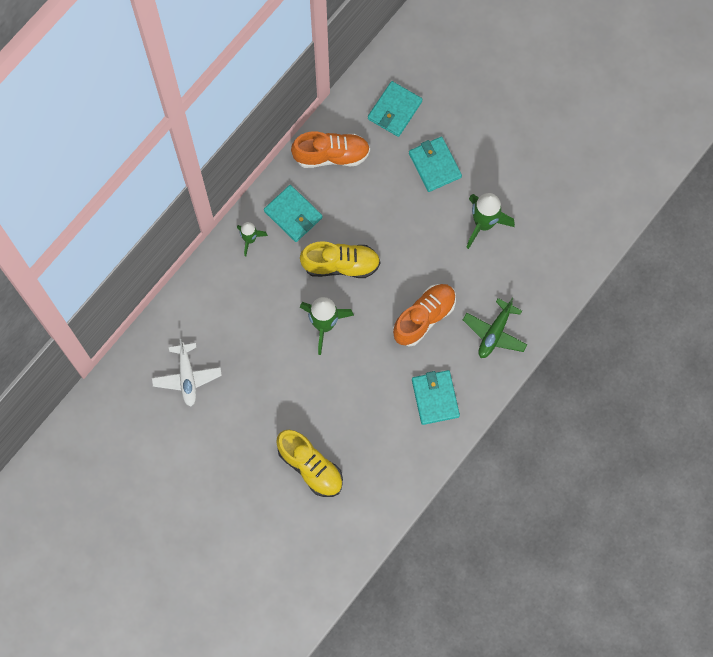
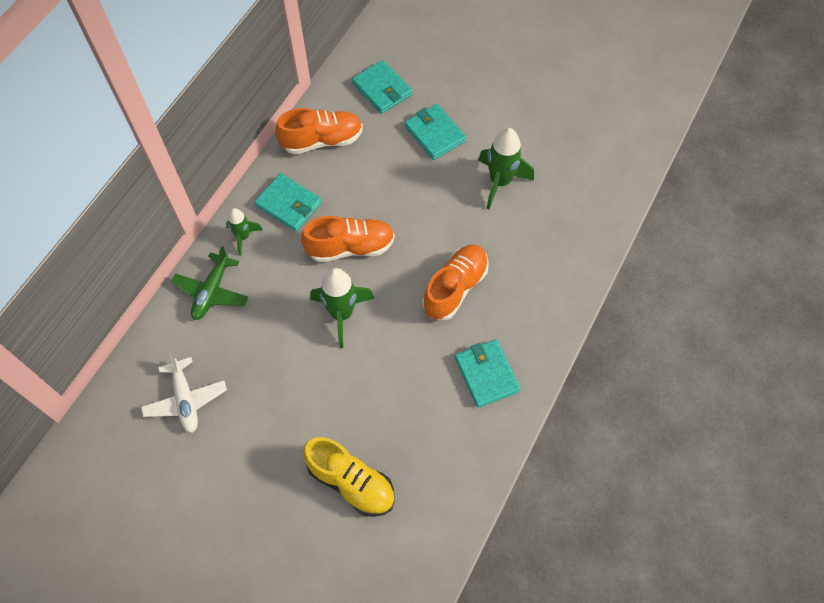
camera: 10 degrees left, 10 degrees down
yellow shoe [300,241,380,278] -> orange shoe [301,216,395,262]
turquoise wallet [368,81,423,137] -> turquoise wallet turned 60 degrees counterclockwise [352,60,412,114]
green plane [463,298,528,358] -> green plane moved to [171,246,248,320]

